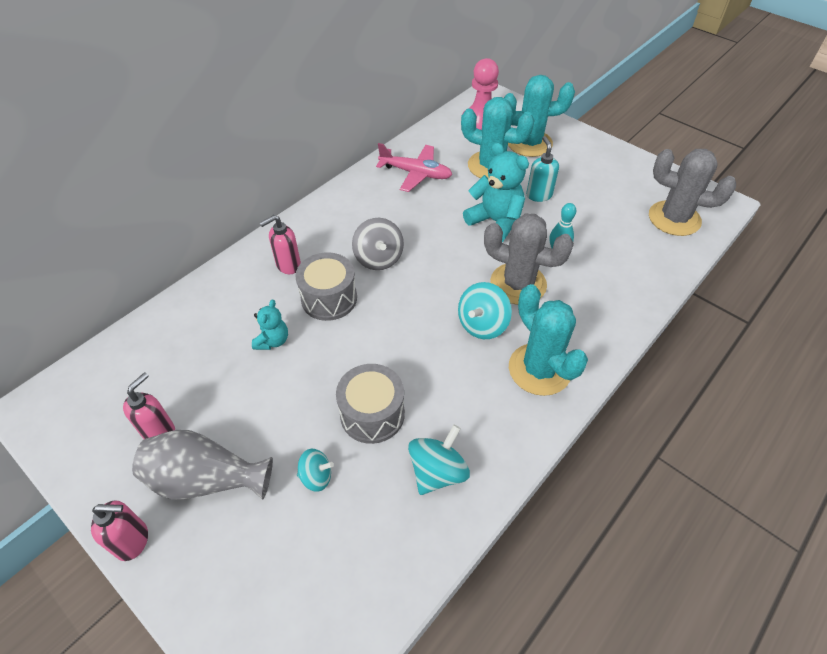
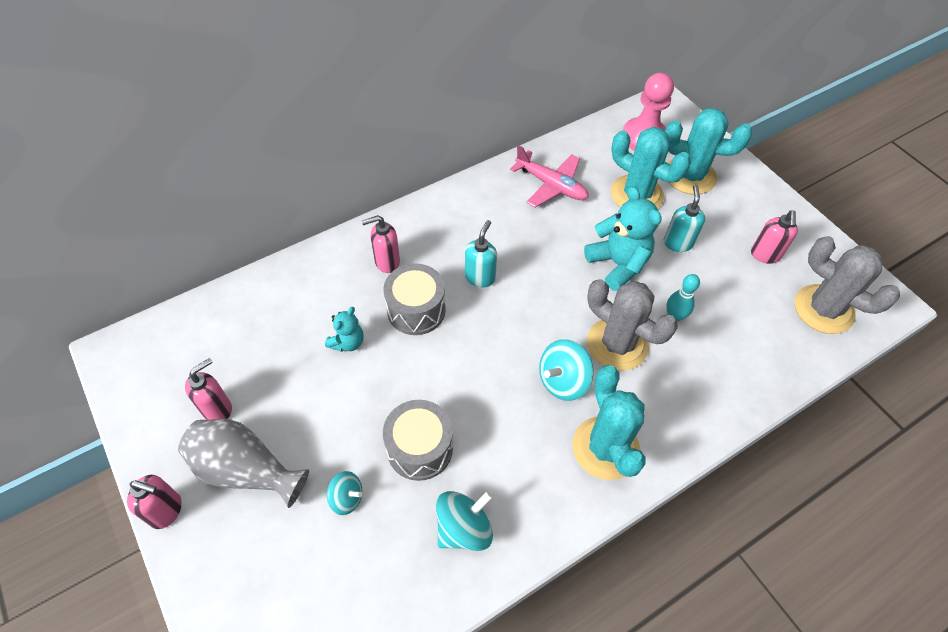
camera: 15 degrees right, 5 degrees up
grey spinning top [352,218,404,270] -> turquoise soap dispenser [465,220,497,288]
none -> pink soap dispenser [751,210,798,264]

